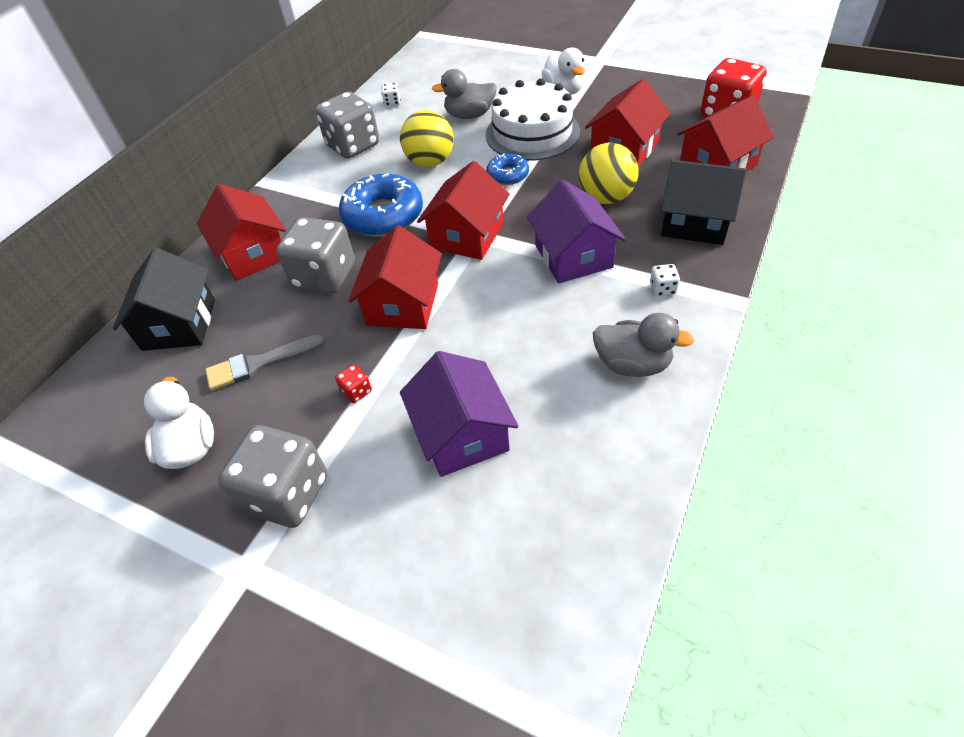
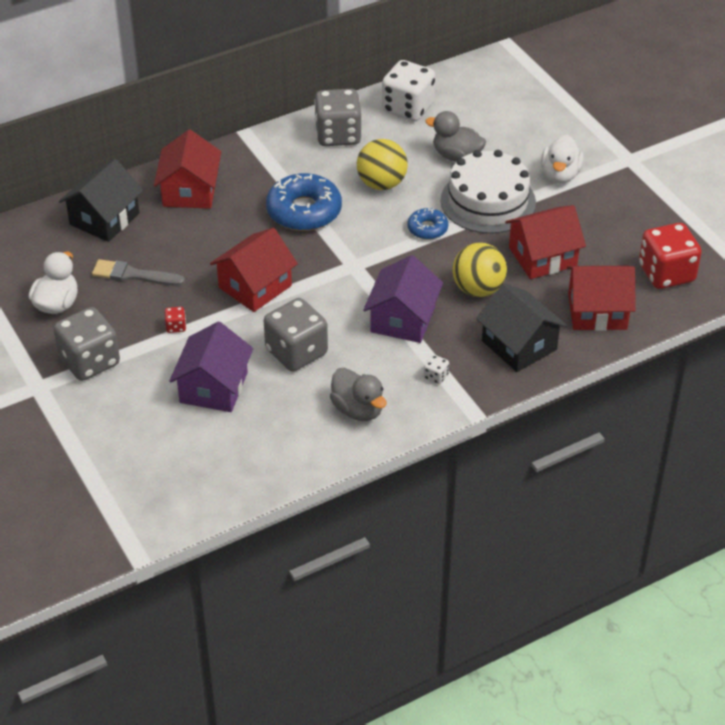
camera: 30 degrees right, 5 degrees down
grey dice [276,217,355,294] -> grey dice moved to [264,298,328,371]
white dice [381,83,401,107] -> white dice [382,60,435,121], size x2.47
red house [417,161,510,260] -> none

